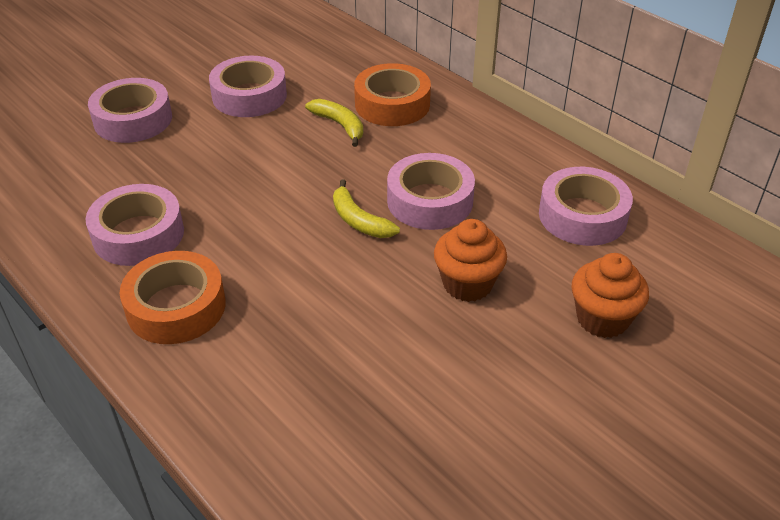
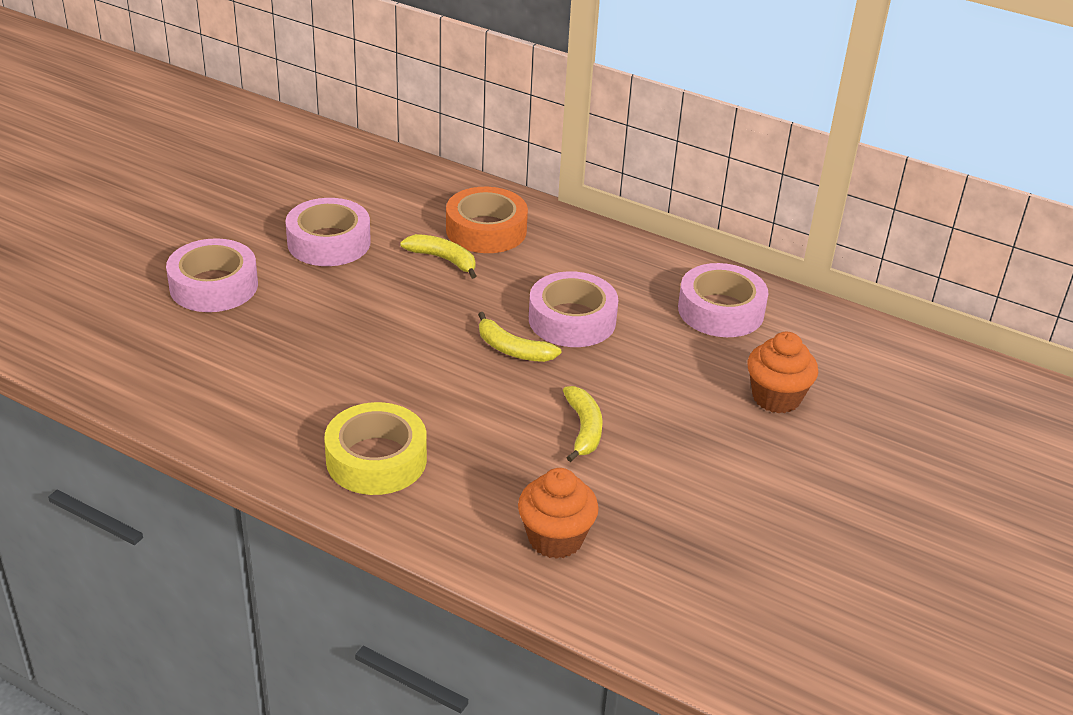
camera: 20 degrees left, 5 degrees down
pink tape [86,184,184,266] -> none
orange tape [120,251,226,344] -> yellow tape [324,402,427,495]
orange cupcake [434,219,507,302] -> orange cupcake moved to [518,468,599,559]
none -> yellow banana [563,386,603,462]

